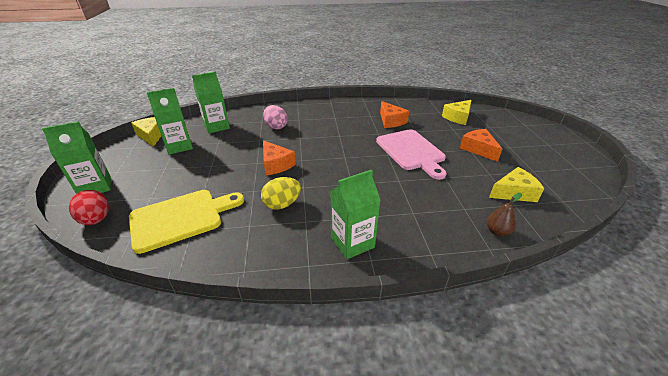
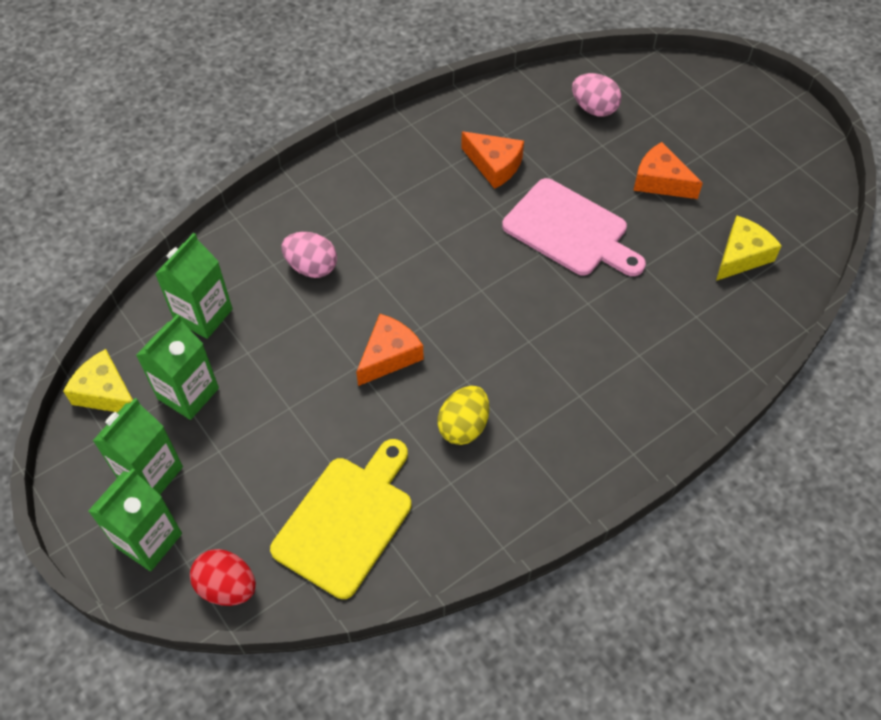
camera: 30 degrees left, 20 degrees up
orange cheese [263,140,296,175] -> orange cheese turned 75 degrees counterclockwise [356,314,424,386]
green carton [331,170,381,259] -> green carton moved to [93,398,183,494]
yellow cheese [442,100,472,125] -> pink egg [572,73,621,116]
brown pear [487,193,522,236] -> none

